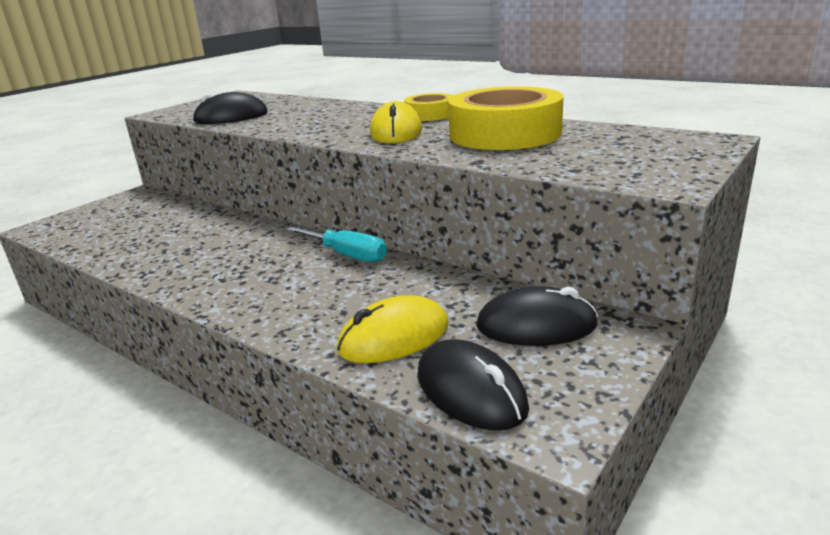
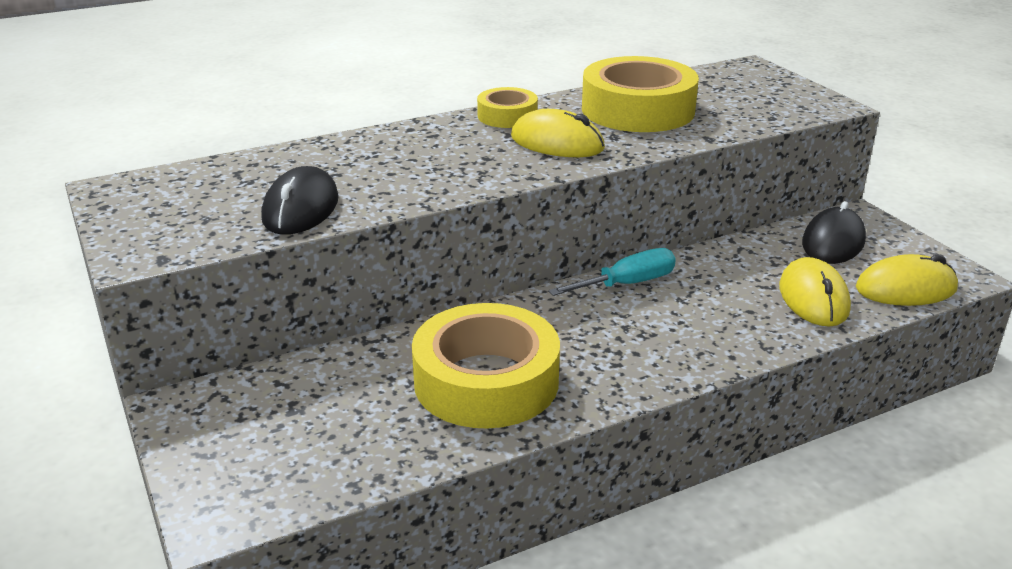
camera: 65 degrees left, 5 degrees up
black mouse [417,339,529,431] -> yellow mouse [856,254,958,306]
none -> yellow tape [412,303,560,428]

